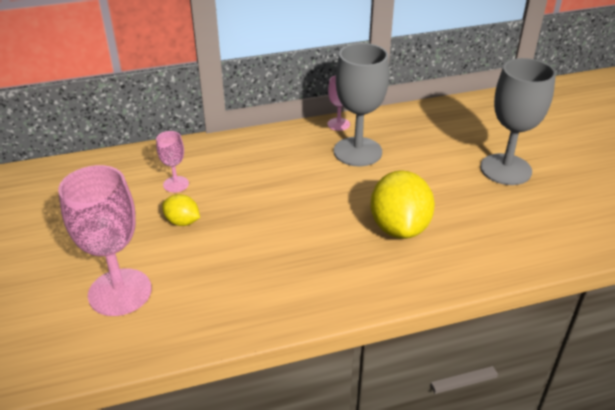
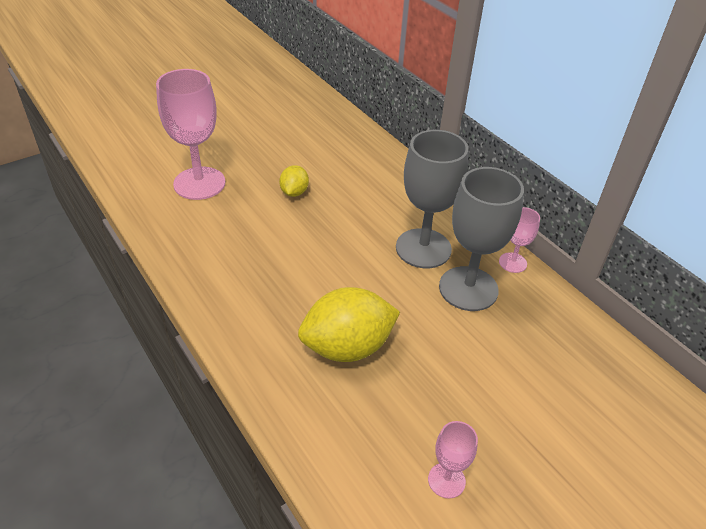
camera: 70 degrees right, 5 degrees up
pink goblet [156,131,189,193] -> pink goblet moved to [428,421,478,499]
grey goblet [480,58,556,185] -> grey goblet moved to [396,130,469,268]

